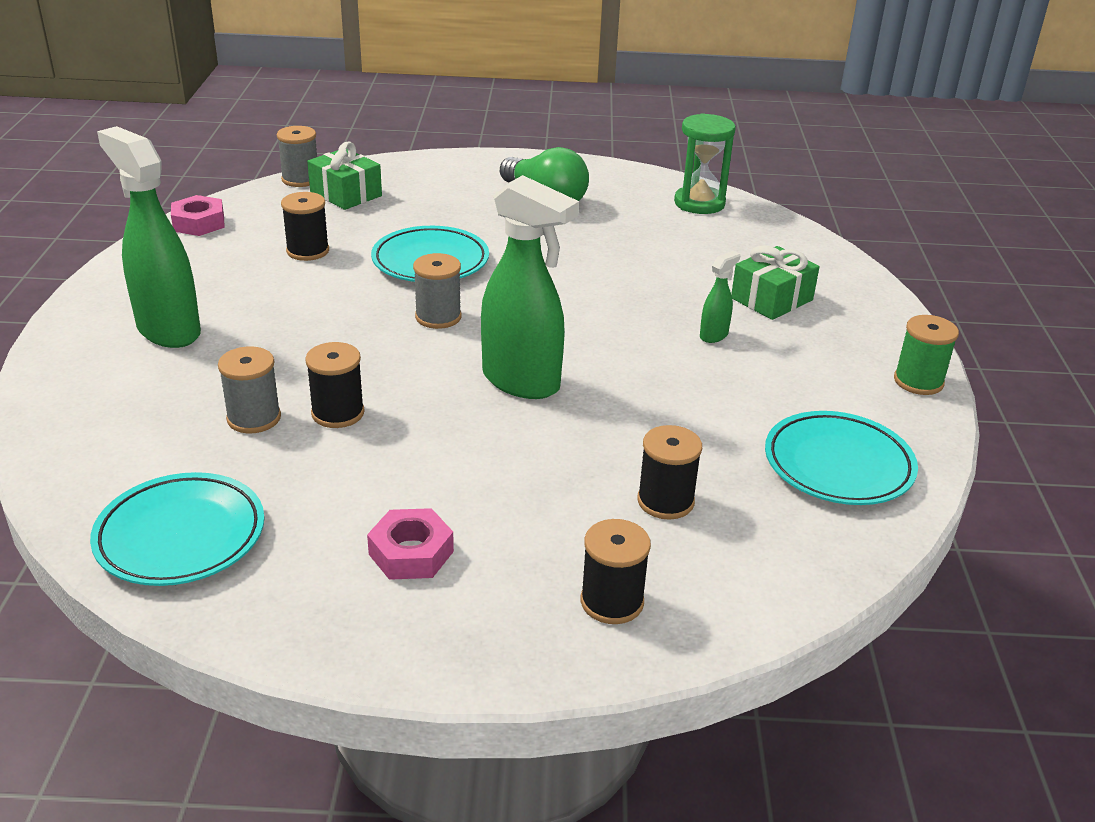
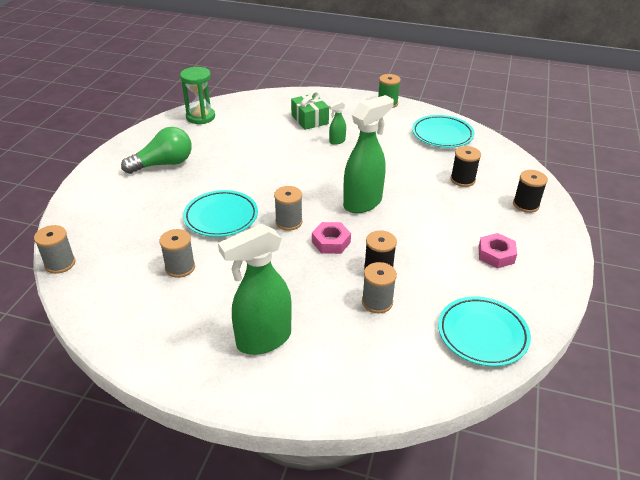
camera: 75 degrees left, 5 degrees up
pink nut [171,195,225,236] -> pink nut moved to [312,222,351,254]
black spool [281,192,329,261] -> grey spool [159,229,195,278]
green gift [307,141,382,210] -> none
green spray bottle [700,251,740,343] -> green spray bottle turned 90 degrees counterclockwise [329,101,346,145]

